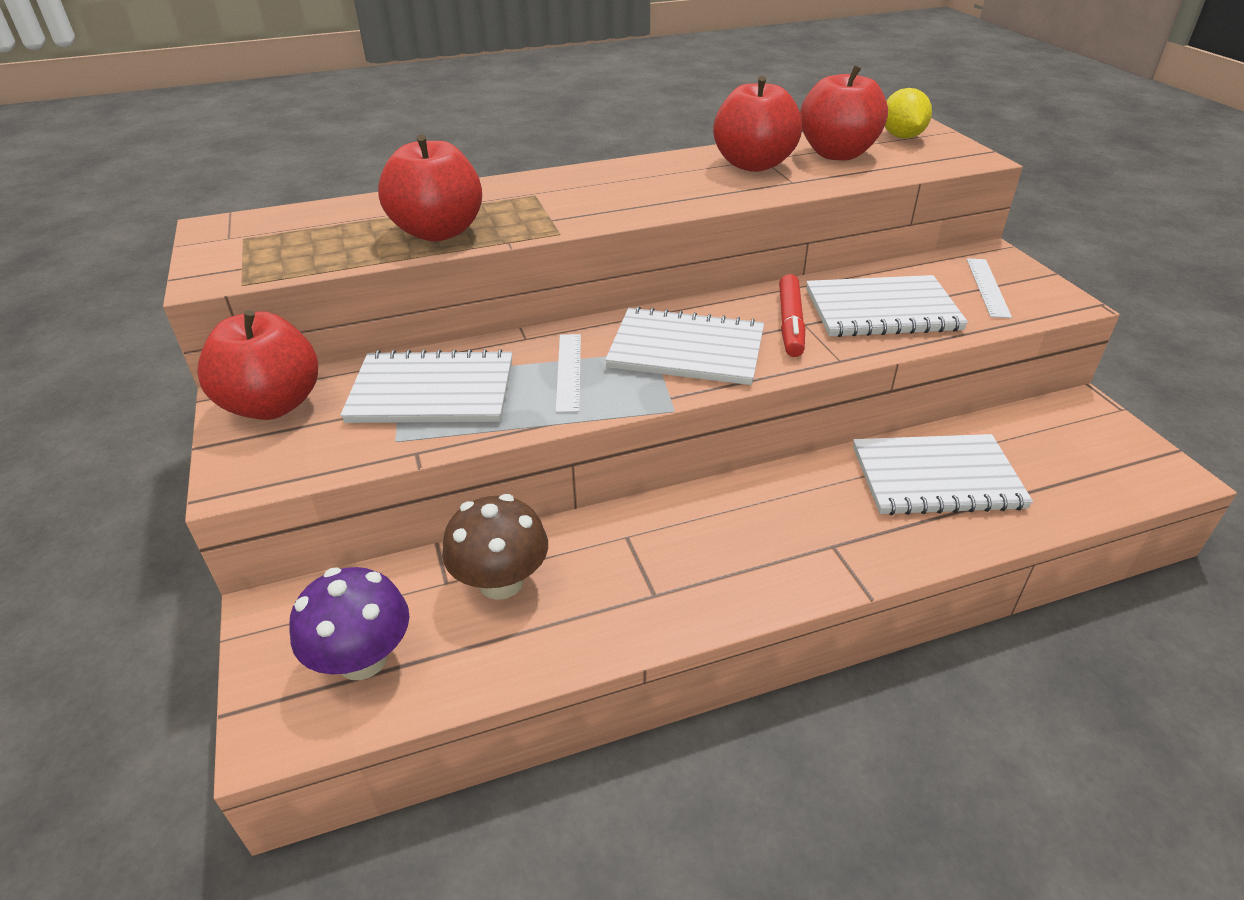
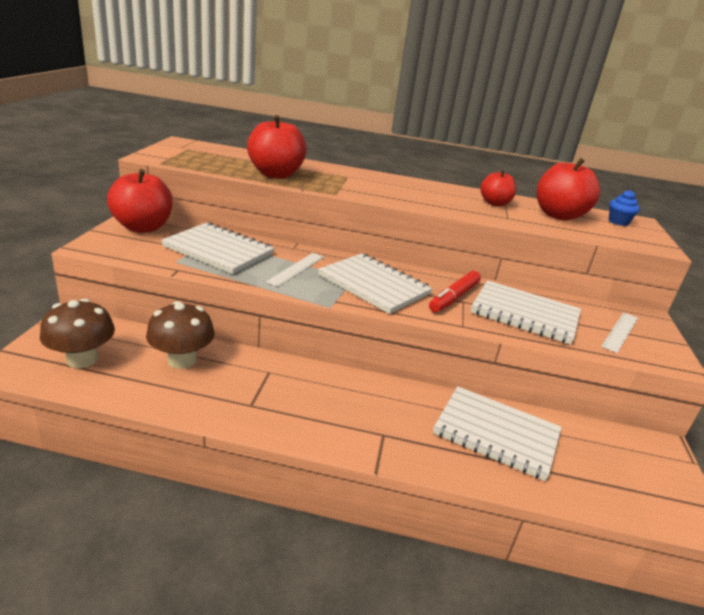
camera: 25 degrees right, 10 degrees down
purple mushroom [289,567,409,680] -> brown mushroom [40,299,115,368]
red apple [713,76,802,172] -> red apple [480,170,516,206], size x0.60
yellow lemon [885,88,932,139] -> blue cupcake [609,190,640,226]

